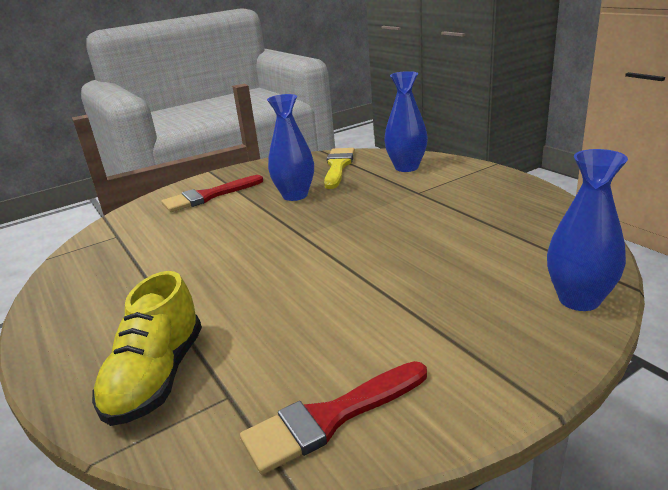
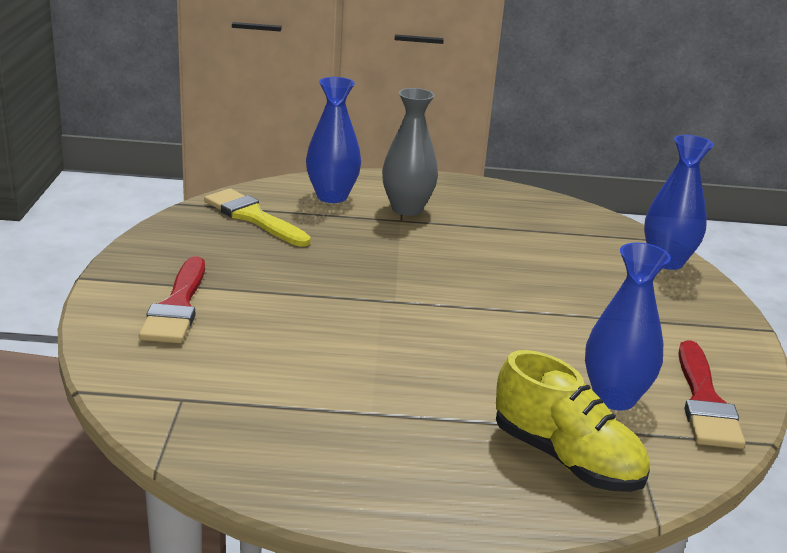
camera: 60 degrees left, 0 degrees up
blue vase [267,94,314,201] -> blue vase moved to [585,243,671,411]
none -> grey vase [382,88,438,216]

